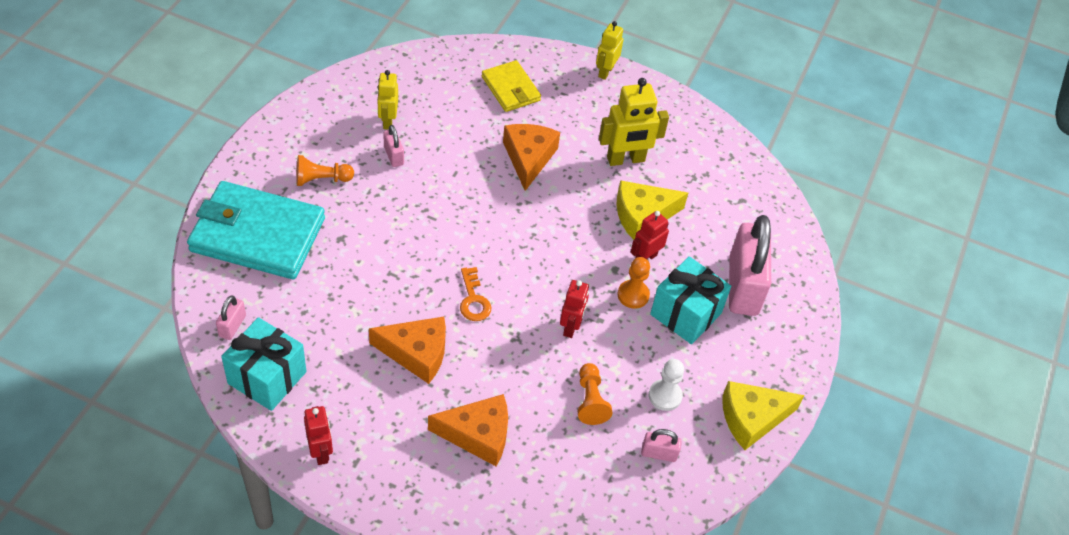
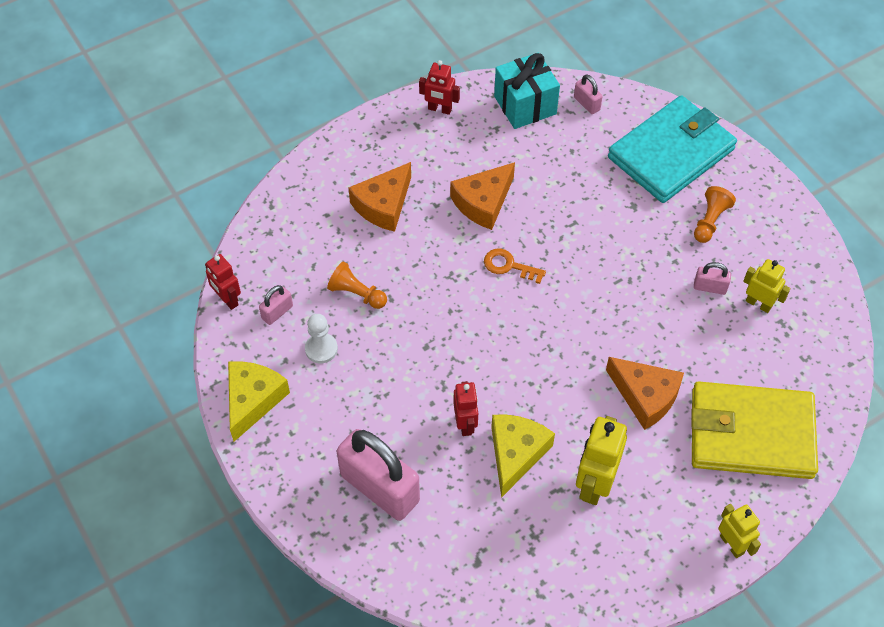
camera: 130 degrees right, 5 degrees up
yellow wallet [482,60,541,112] -> yellow wallet [691,381,818,479], size x1.86
red robot [560,280,589,338] -> red robot moved to [205,254,241,310]
orange pawn [617,257,650,309] -> none
turquoise gift [650,256,731,344] -> none

